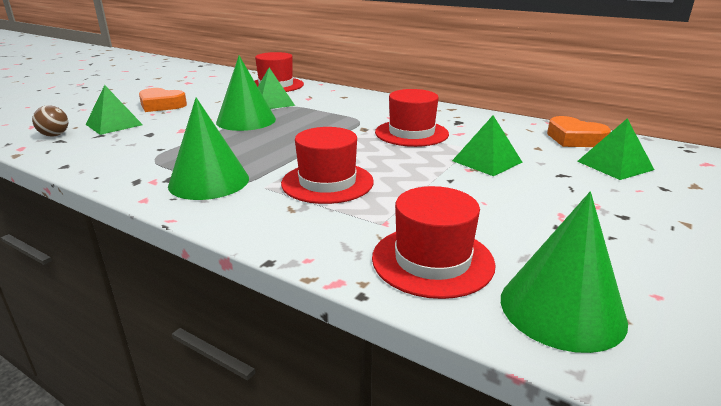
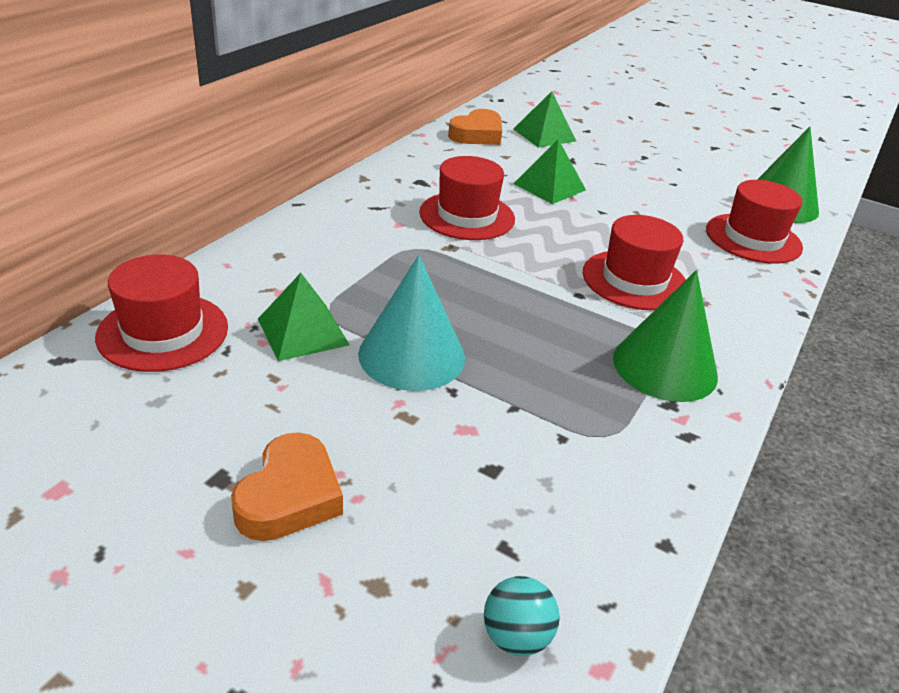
camera: 95 degrees left, 10 degrees up
brown ball [32,105,68,137] -> turquoise ball [484,576,560,656]
green pyramid [85,85,143,135] -> none
green cone [216,56,276,131] -> turquoise cone [358,255,465,391]

